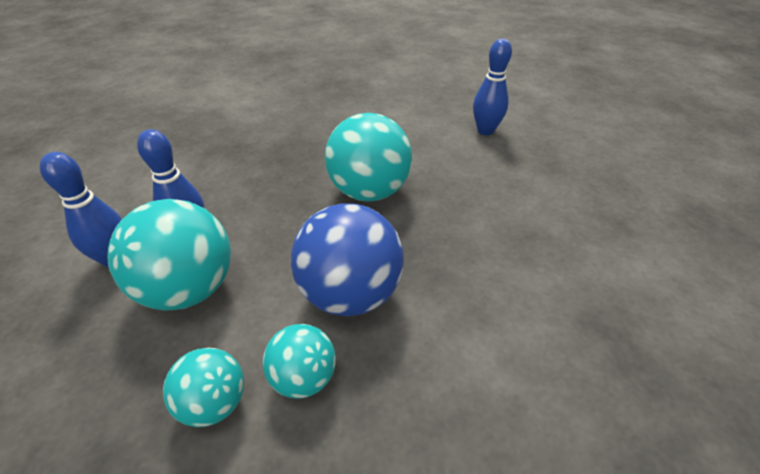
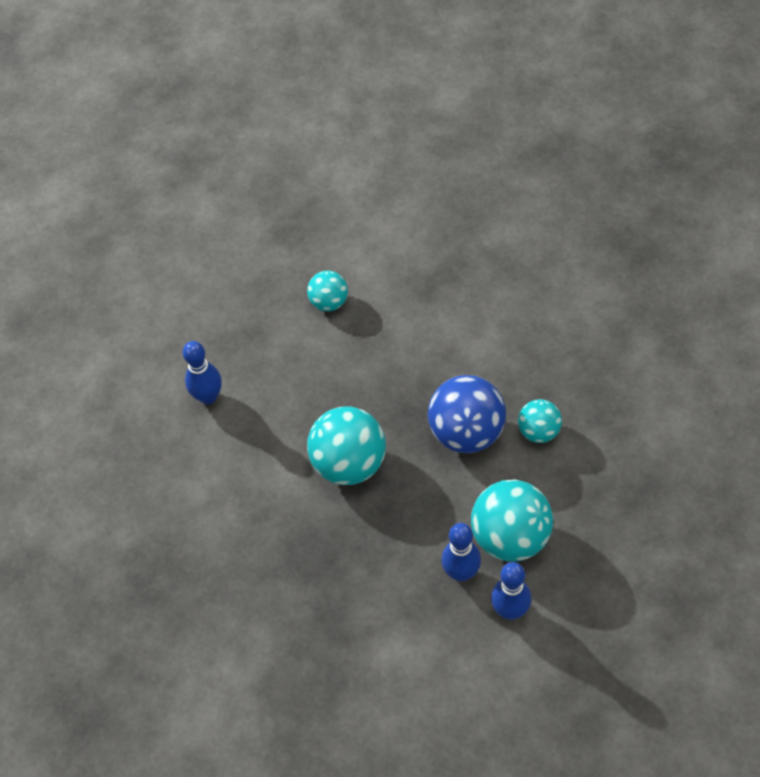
camera: 105 degrees left, 15 degrees up
turquoise ball [163,348,244,427] -> turquoise ball moved to [307,270,348,312]

